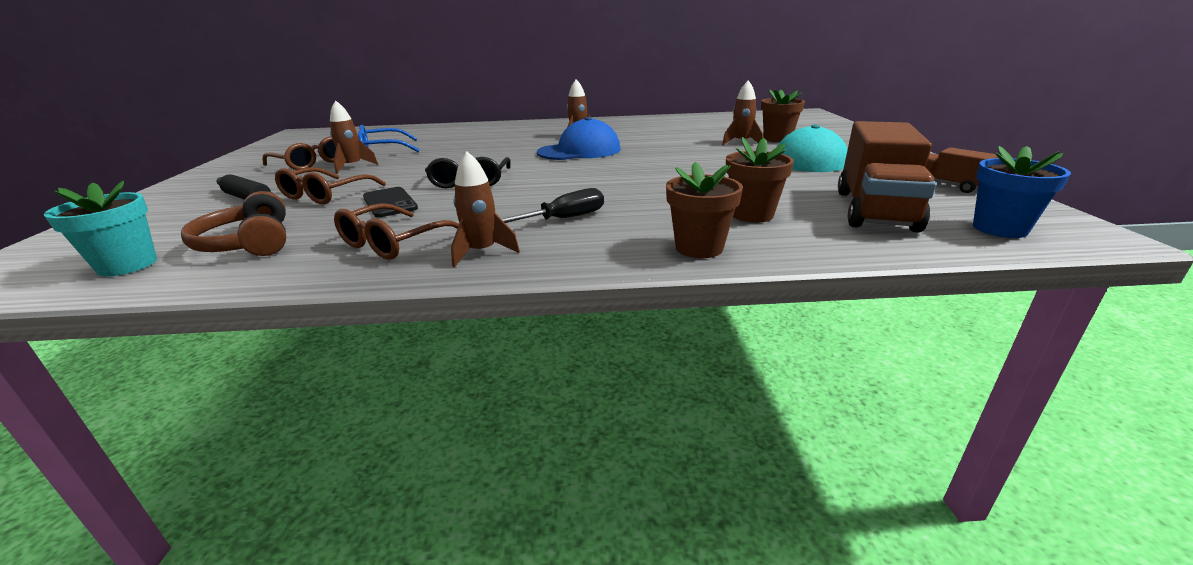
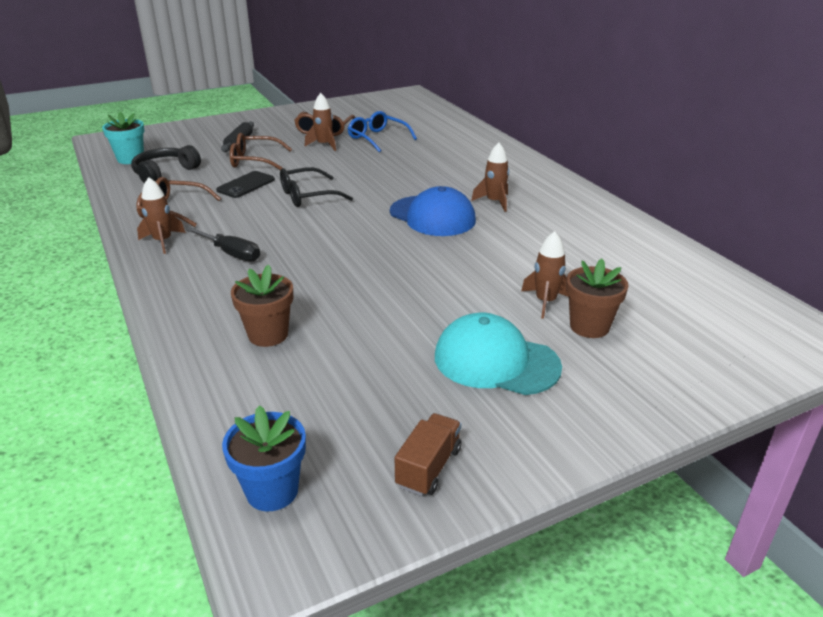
camera: 65 degrees right, 5 degrees up
brown headphones [181,191,286,256] -> black headphones [131,145,201,183]
brown flower pot [666,162,743,258] -> none
brown truck [838,121,936,233] -> none

